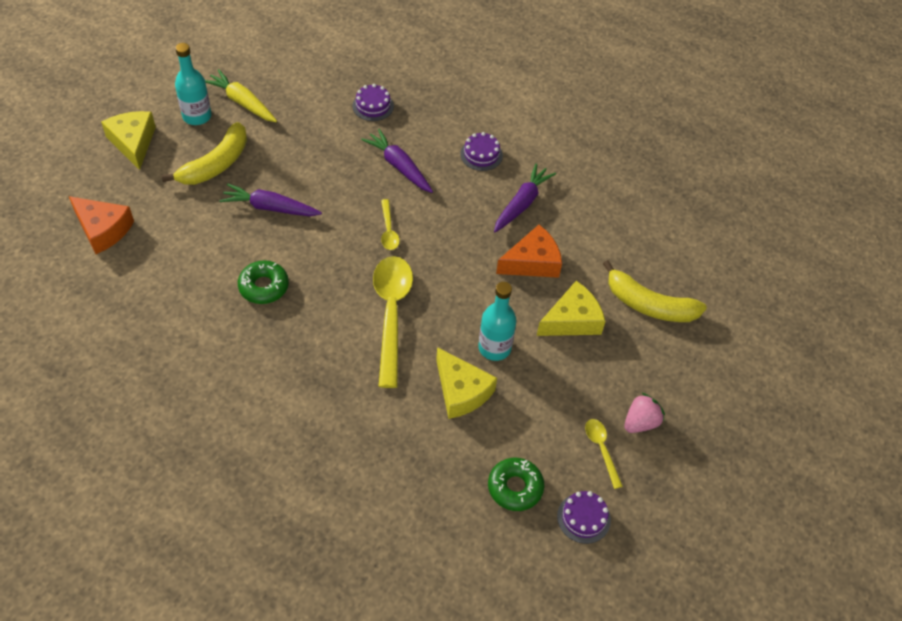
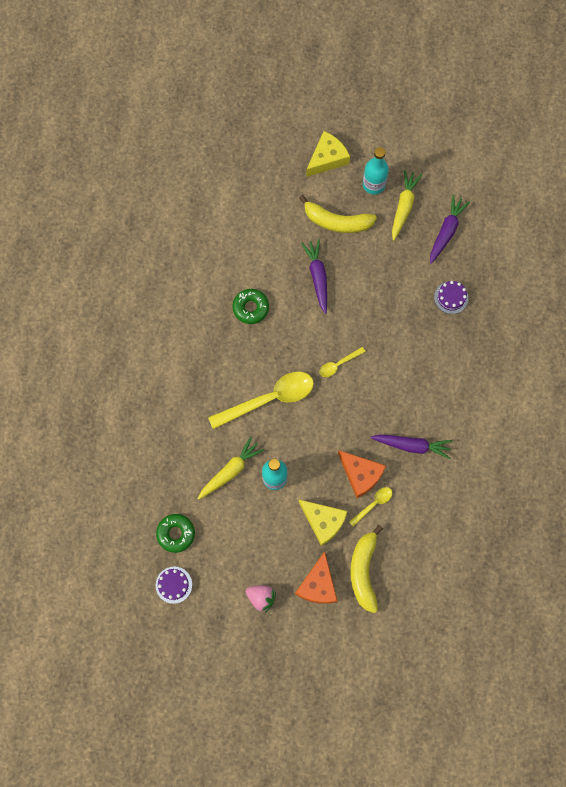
camera: 70 degrees right, 20 degrees up
orange cheese [69,196,134,254] -> orange cheese moved to [295,551,337,604]
purple carrot [361,129,433,193] -> purple carrot moved to [430,195,470,264]
yellow cheese [436,347,497,419] -> yellow carrot [198,437,264,500]
purple cake [460,132,503,171] -> none
yellow spoon [585,419,623,489] -> yellow spoon moved to [349,487,393,526]

